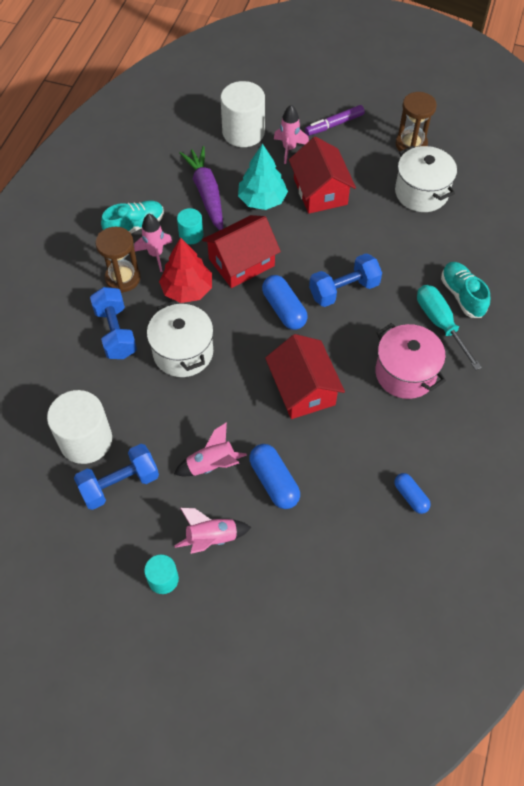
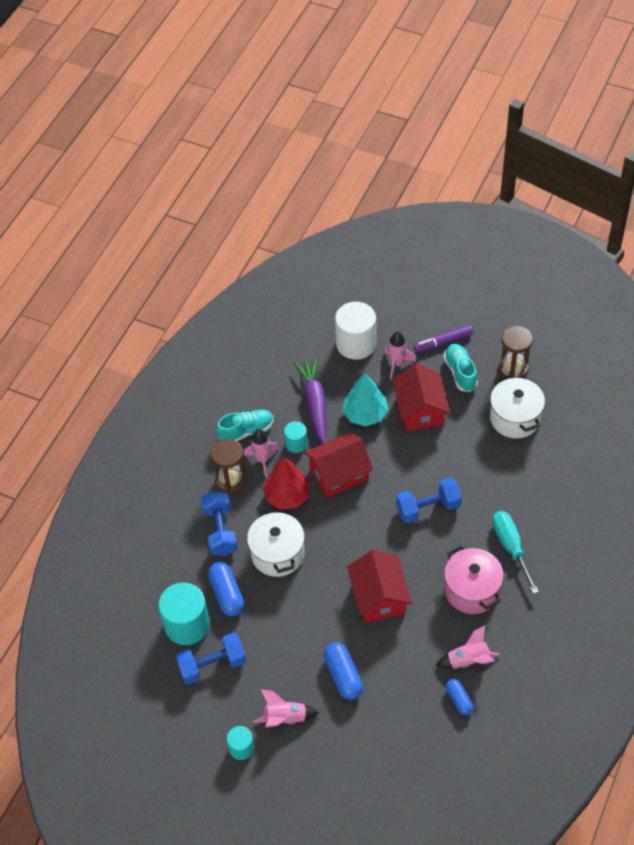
camera: 10 degrees right, 5 degrees down
white cylinder [47,390,112,464] -> turquoise cylinder [158,583,210,645]
pink rocket [174,422,247,476] -> pink rocket moved to [436,626,499,669]
blue capsule [262,275,308,330] -> blue capsule moved to [208,562,244,616]
turquoise shoe [441,262,490,318] -> turquoise shoe moved to [443,344,478,392]

